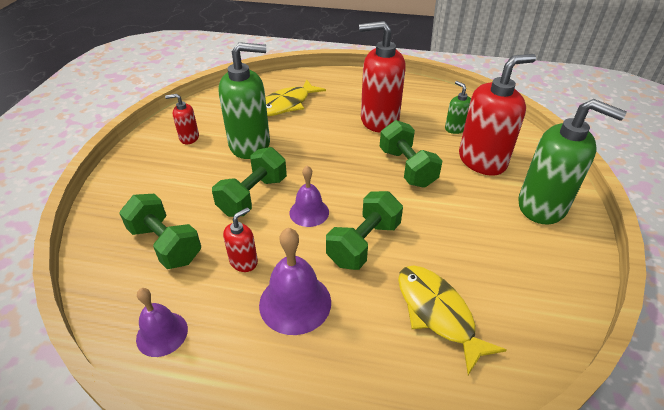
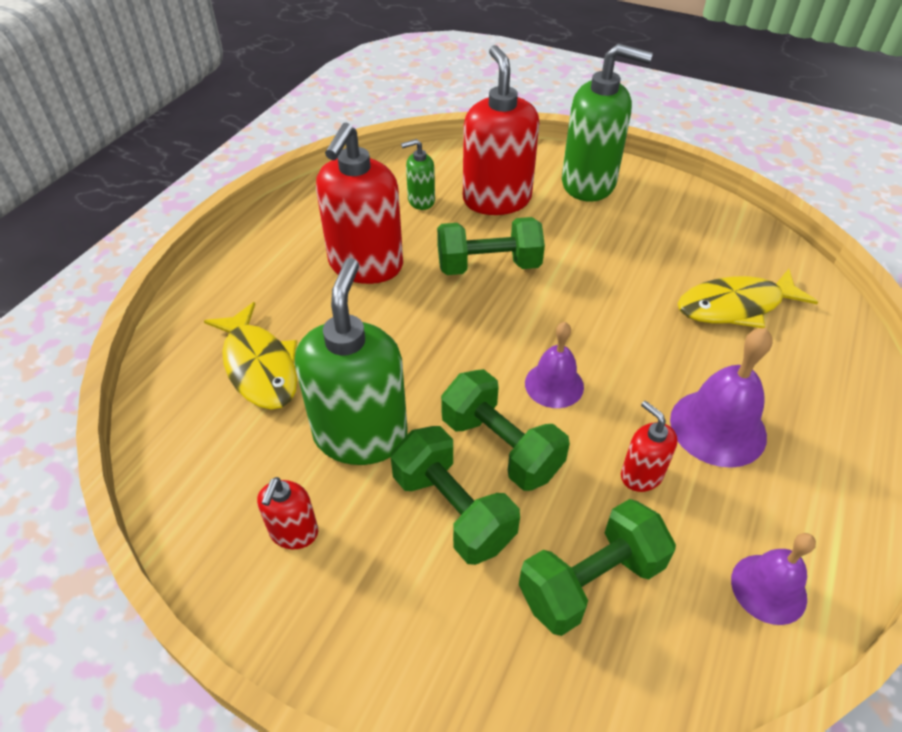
camera: 75 degrees left, 5 degrees up
green dumbbell [326,191,403,270] -> green dumbbell moved to [391,426,520,565]
green soap dispenser [518,99,627,225] -> green soap dispenser turned 60 degrees clockwise [562,44,653,202]

